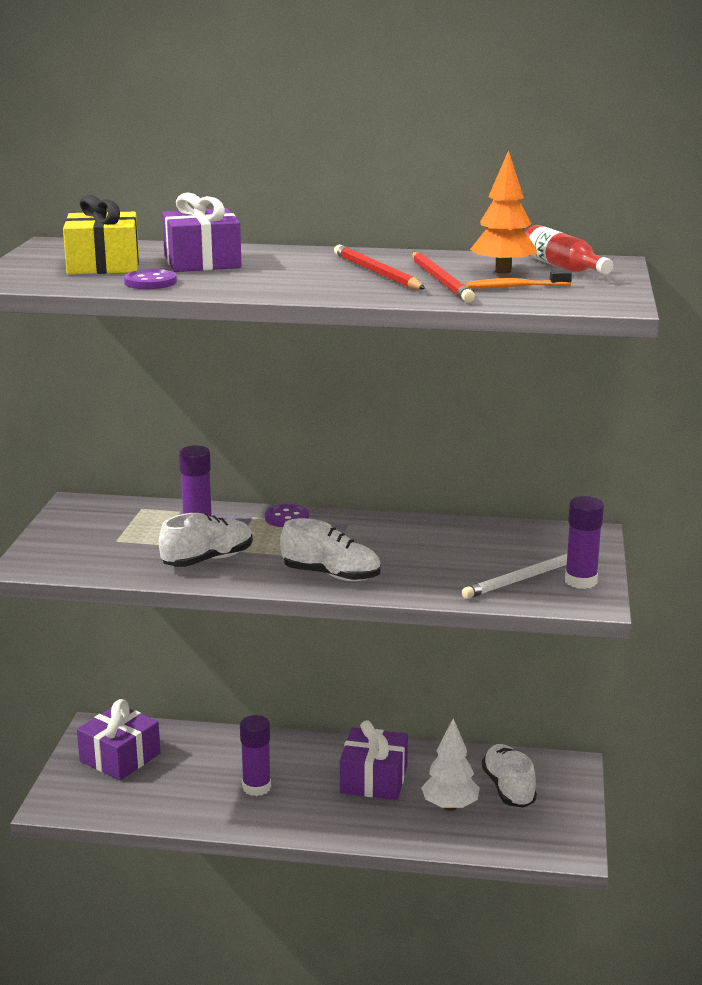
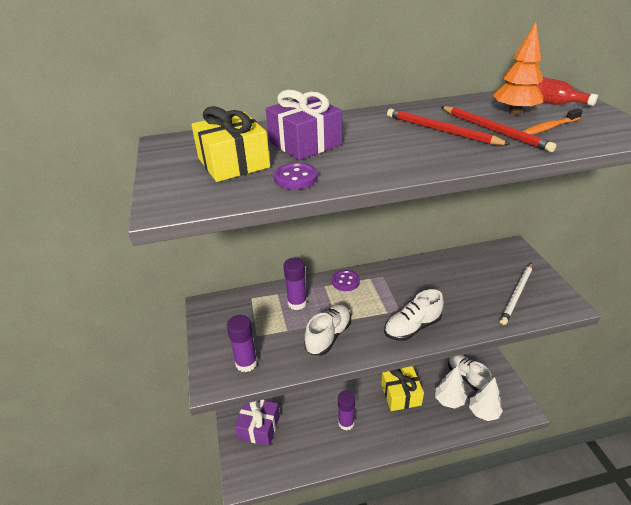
camera: 20 degrees left, 15 degrees up
white shoe [280,518,381,581] -> white shoe turned 150 degrees clockwise [384,289,444,341]
purple gift [340,720,408,800] -> yellow gift [381,366,424,411]
purple glue stick [565,496,604,589] -> purple glue stick moved to [227,315,257,372]
none -> white tree [469,377,503,421]

